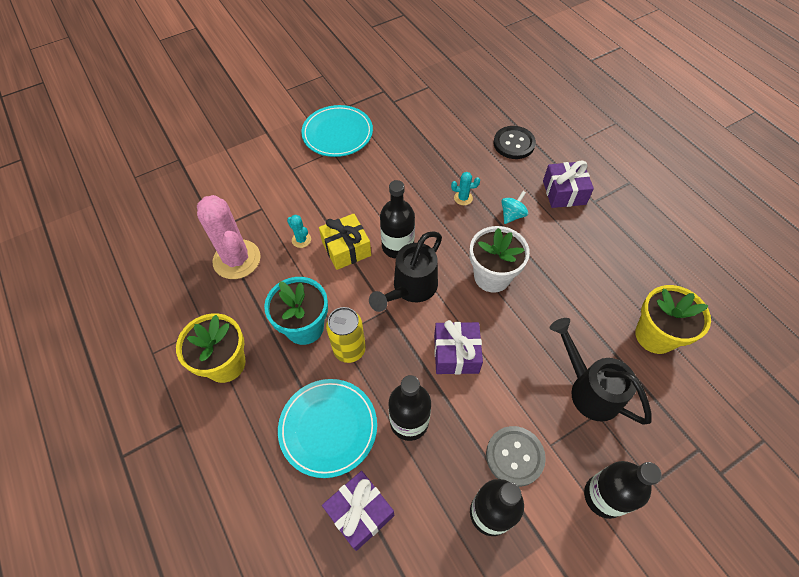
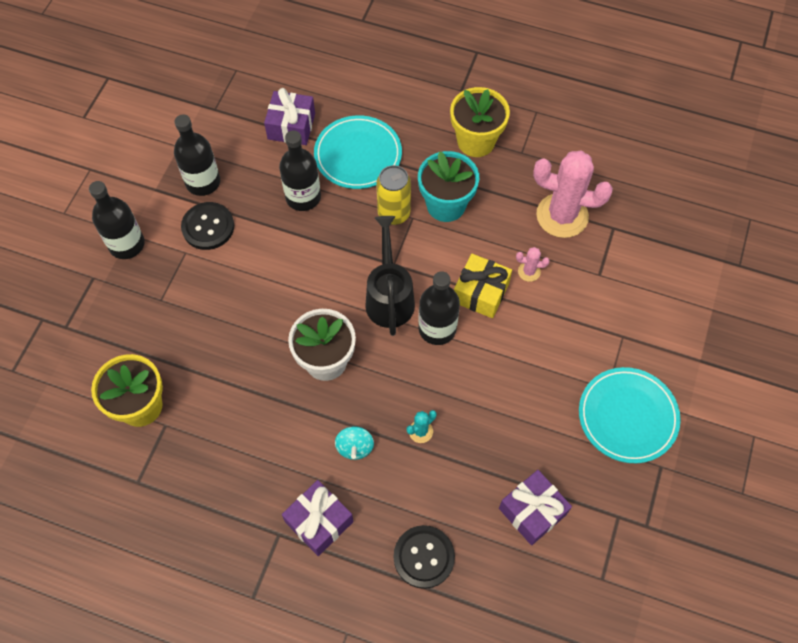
camera: 140 degrees right, 5 degrees up
turquoise cactus [287,215,311,248] -> pink cactus [516,247,549,282]
purple gift [434,320,483,374] -> purple gift moved to [499,470,572,545]
grey button [486,426,546,487] -> black button [181,202,234,250]
black watering can [550,318,652,425] -> none

